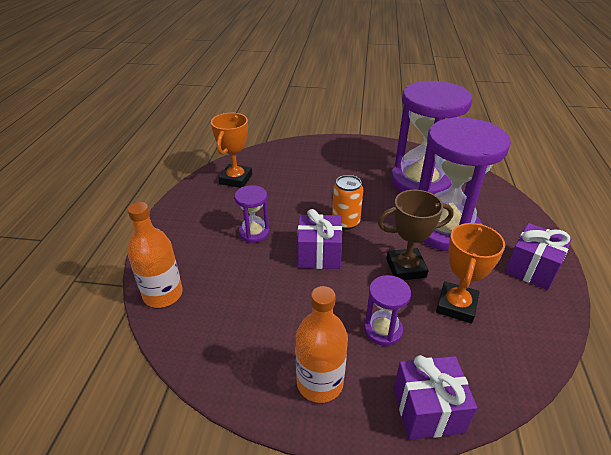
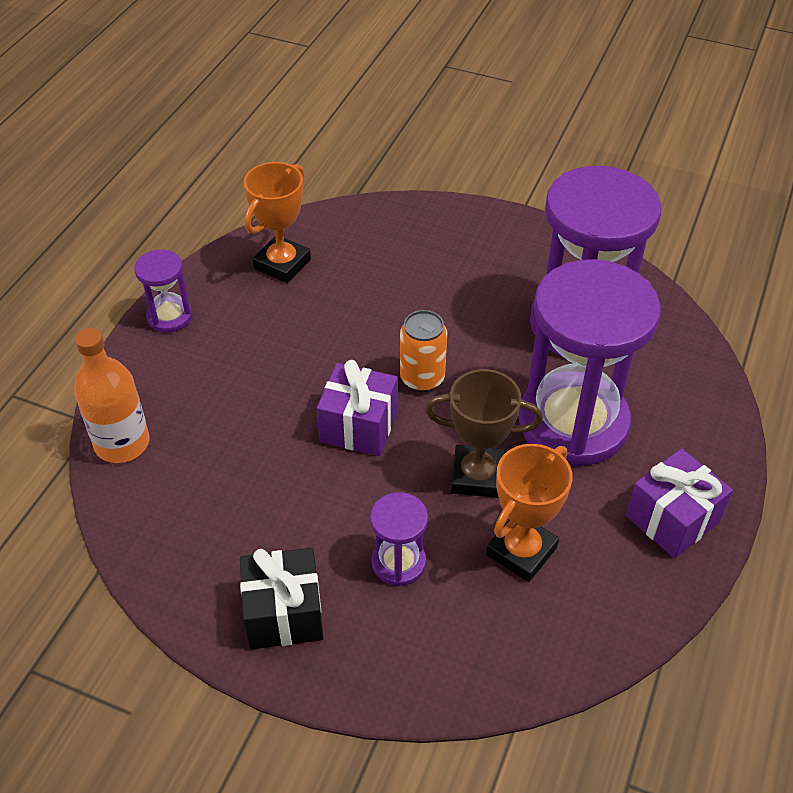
camera: 15 degrees right, 10 degrees up
purple hourglass [234,185,270,243] -> purple hourglass moved to [134,250,192,333]
orange bottle [296,286,348,403] -> black gift [240,548,323,649]
purple gift [394,355,477,440] -> none

